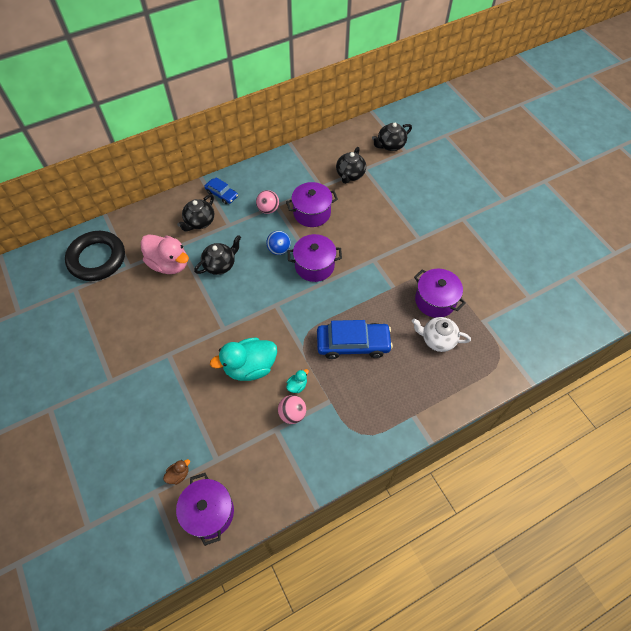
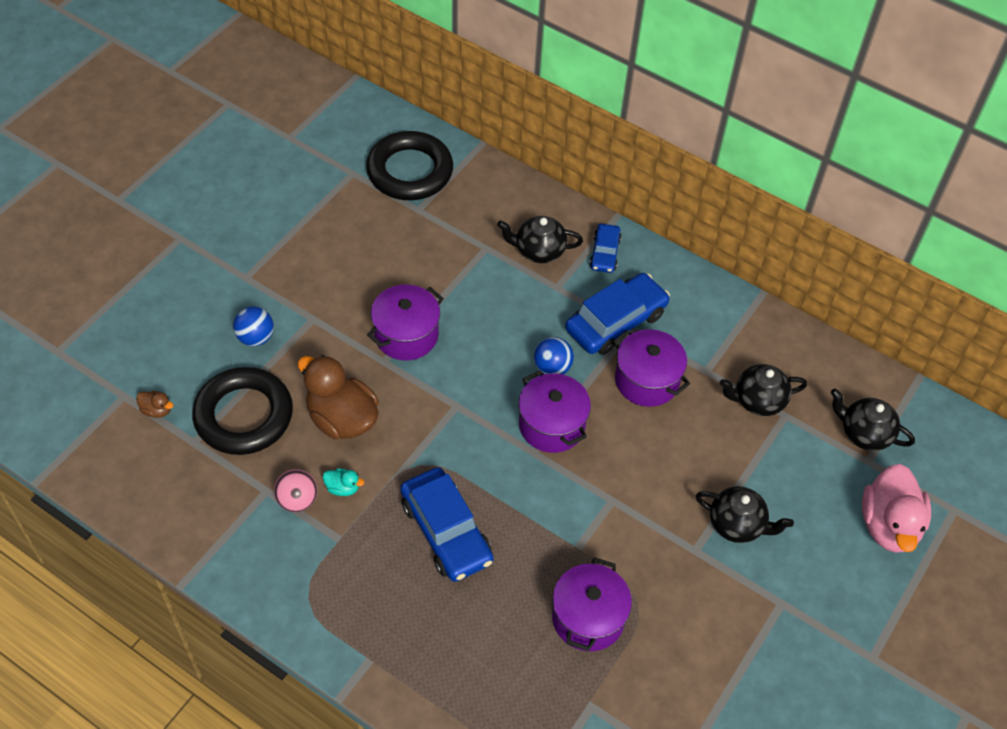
camera: 60 degrees right, 5 degrees down
pink duck [141,234,189,274] -> pink duck moved to [862,464,931,553]
purple pot [176,473,234,546] -> purple pot moved to [367,285,444,360]
black teapot [194,235,241,275] -> black teapot moved to [696,486,794,543]
turquoise duck [210,337,277,381] -> brown duck [297,355,379,439]
pink ball [256,190,279,214] -> blue car [565,273,670,355]
white teapot [412,317,471,352] -> none
none -> black ring [192,367,293,455]
none -> blue ball [233,306,274,346]

